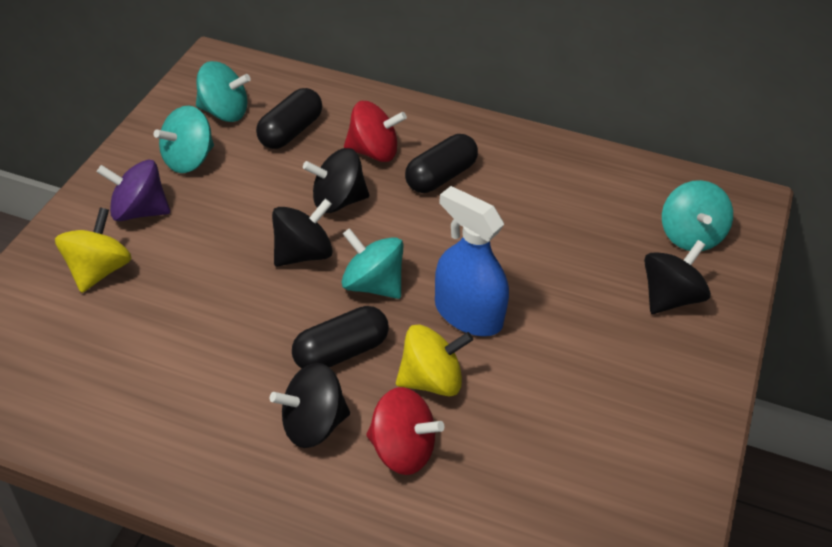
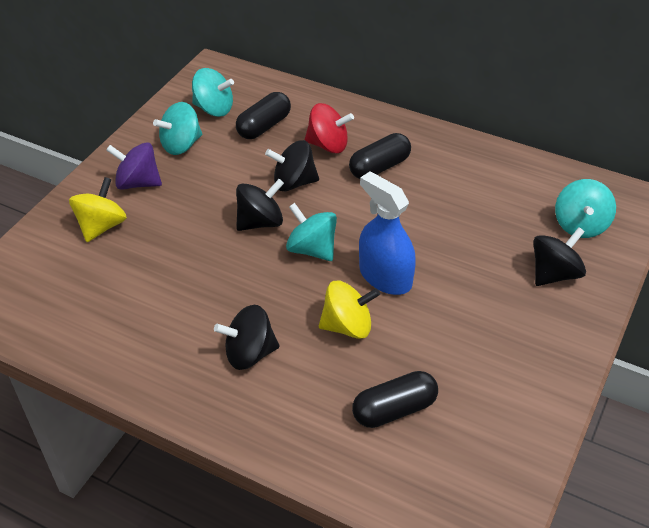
camera: 10 degrees right, 0 degrees up
black capsule [292,306,389,369] -> black capsule moved to [352,371,438,428]
red spinning top [366,387,444,475] -> none

